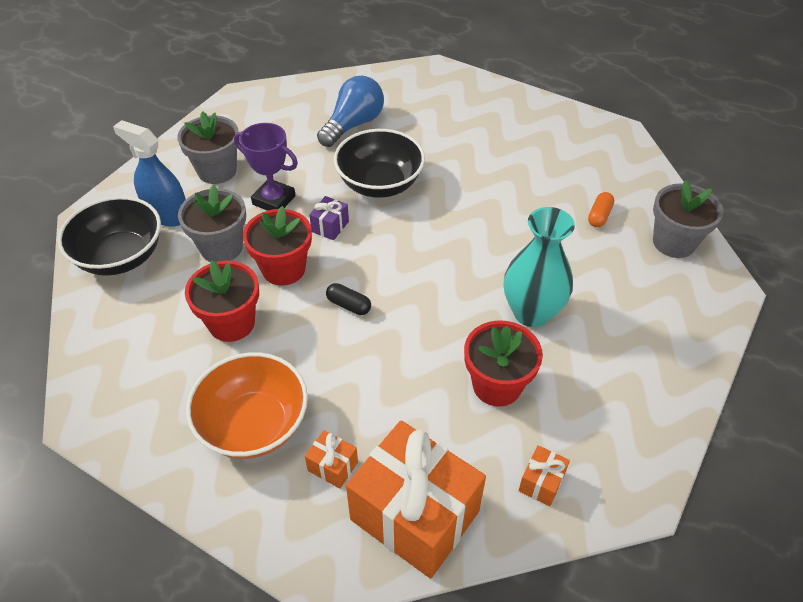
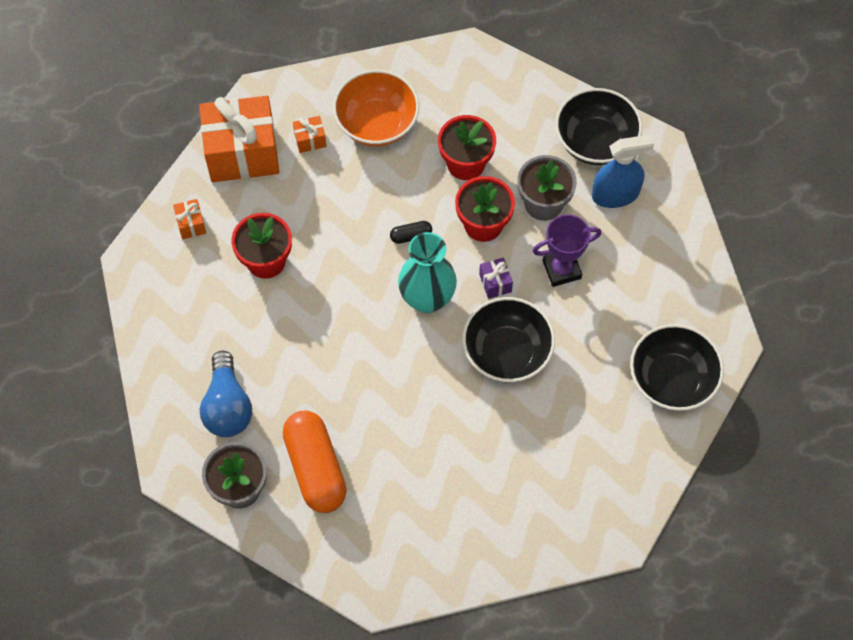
camera: 135 degrees right, 15 degrees up
grey flower pot [177,111,240,184] -> none
blue light bulb [317,76,384,147] -> blue light bulb moved to [200,351,252,437]
turquoise vase [504,207,575,327] -> turquoise vase moved to [398,232,457,313]
orange capsule [588,192,614,227] -> orange capsule [283,411,347,513], size x2.34
none -> black bowl [630,324,724,411]

